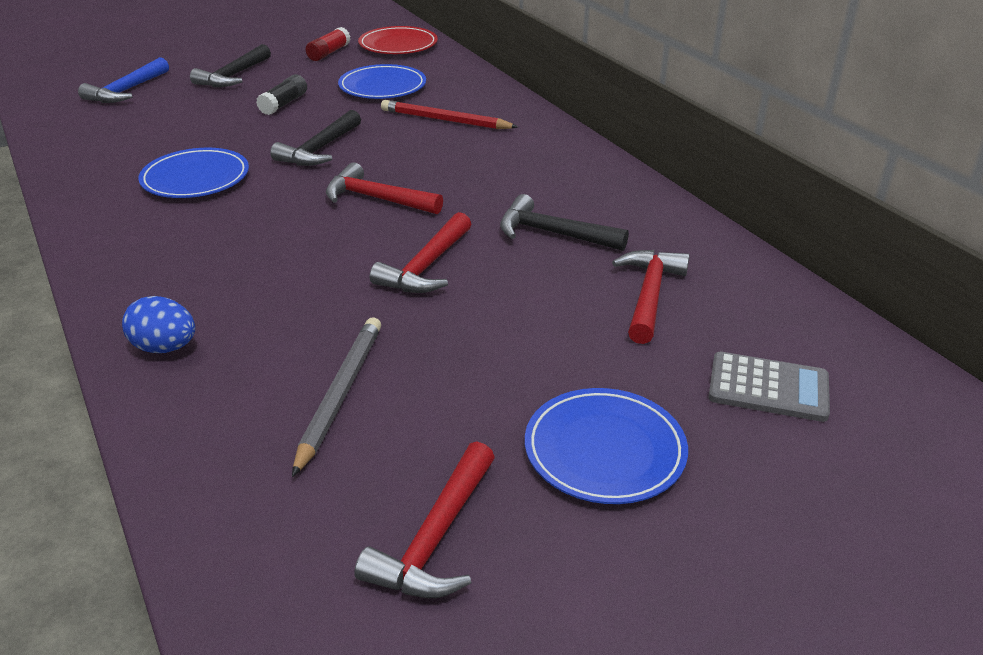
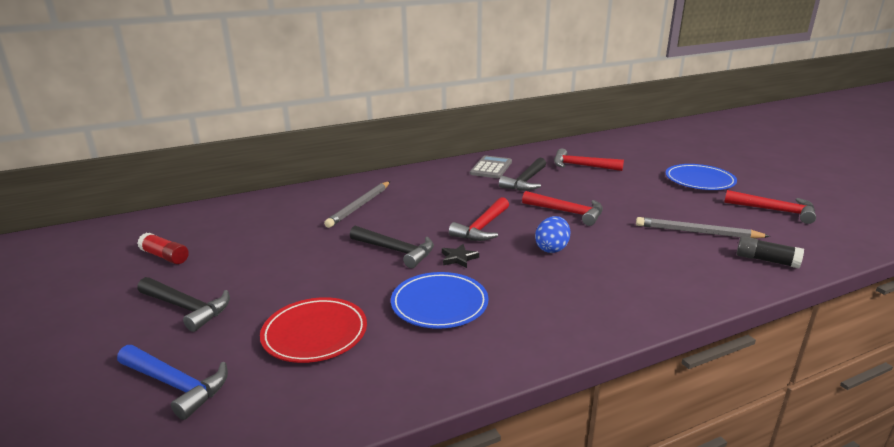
camera: 85 degrees left, 10 degrees down
blue egg [122,296,195,353] -> blue egg moved to [535,216,570,253]
black glue stick [256,74,307,115] -> black glue stick moved to [736,236,804,268]
blue plate [338,64,426,99] -> none
red plate [358,26,438,54] -> red plate moved to [260,297,367,363]
red pencil [381,100,518,129] -> grey pencil [324,181,390,228]
grey calculator [709,352,830,422] -> grey calculator moved to [470,155,512,178]
none -> black star [442,244,479,268]

